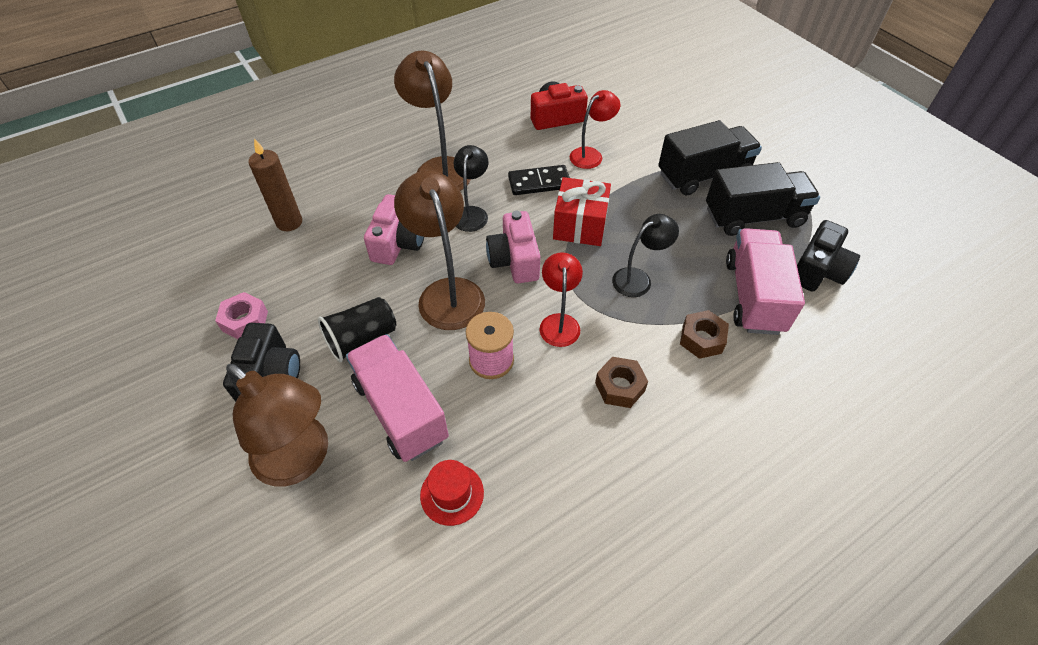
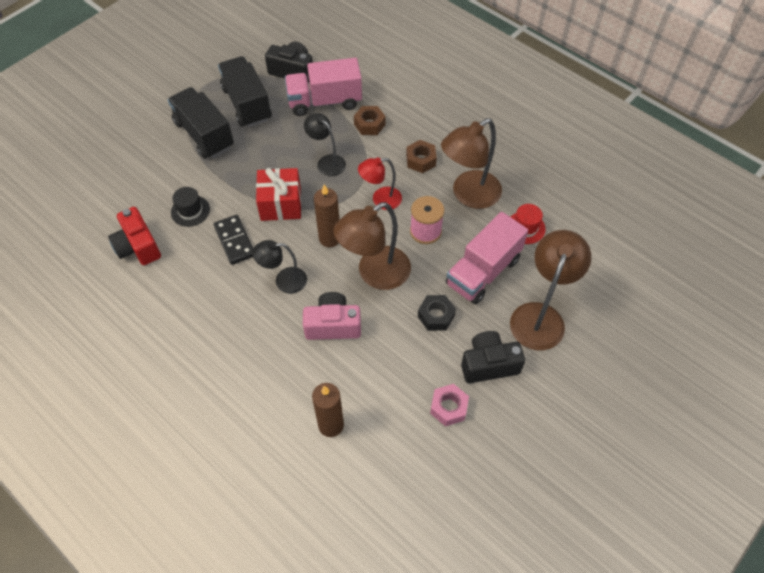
camera: 105 degrees left, 5 degrees up
black cup [318,297,396,362] -> black nut [418,295,456,331]
brown lamp [394,50,471,191] -> brown lamp moved to [441,118,502,209]
pink camera [486,211,540,283] -> brown candle [314,185,339,247]
red lamp [570,90,620,169] -> black hat [171,187,210,227]

